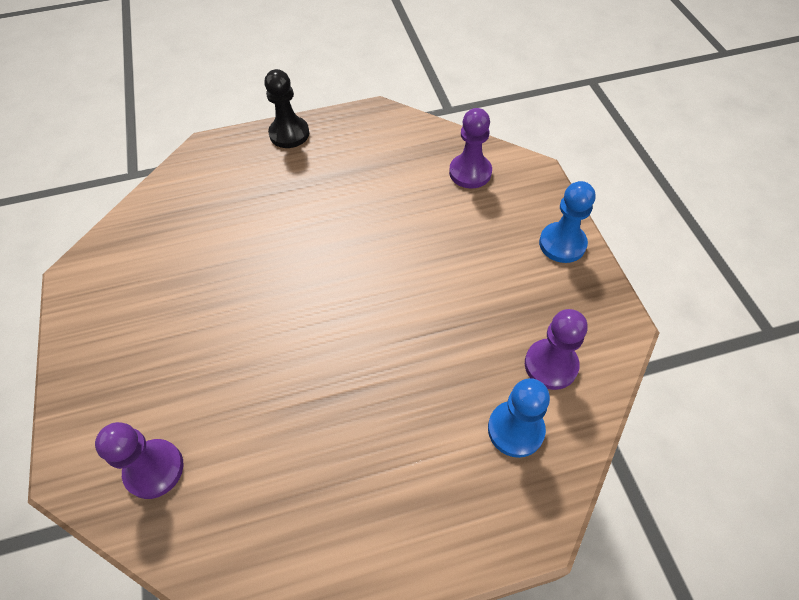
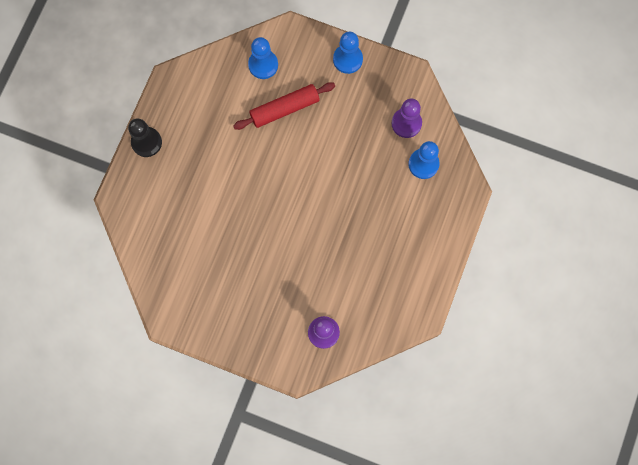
camera: 55 degrees left, 20 degrees up
purple pawn [449,108,492,189] -> blue pawn [248,37,278,79]
none -> red rolling pin [233,82,335,130]

